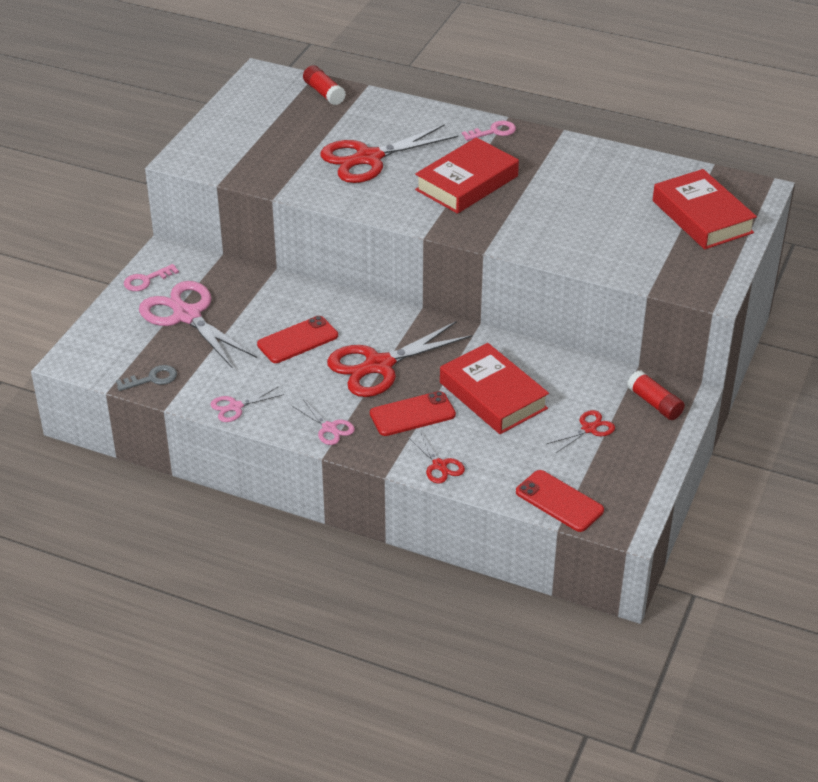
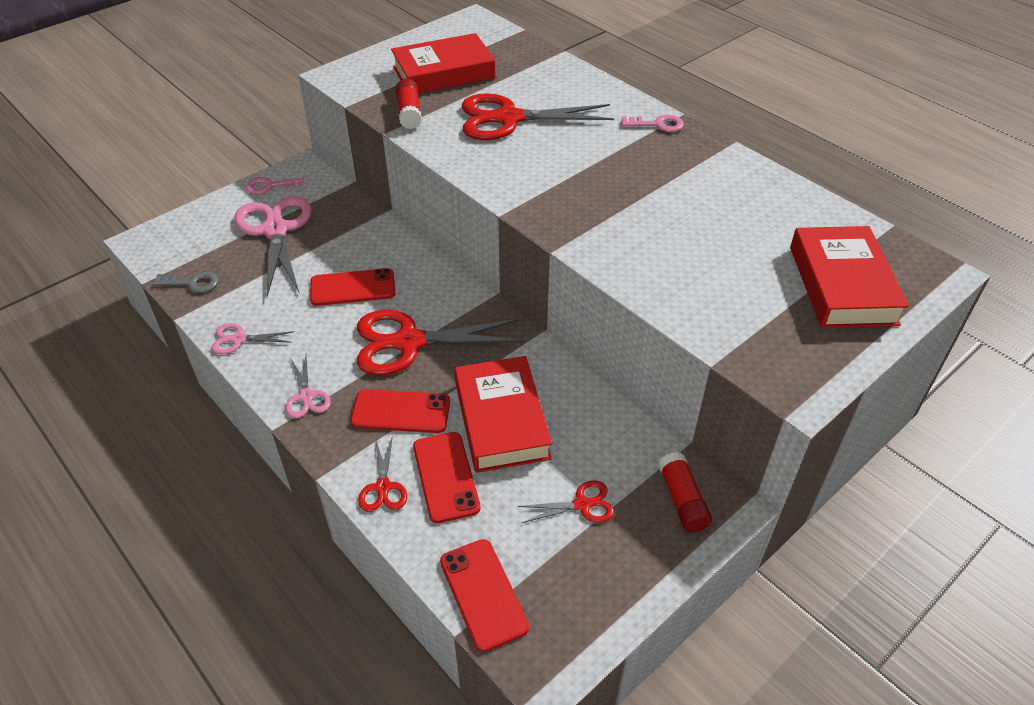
camera: 25 degrees right, 5 degrees up
red glue stick [303,65,346,105] -> red glue stick moved to [396,79,422,129]
red book [415,137,519,214] -> red book moved to [391,33,496,93]
none -> red phone [413,432,481,523]

